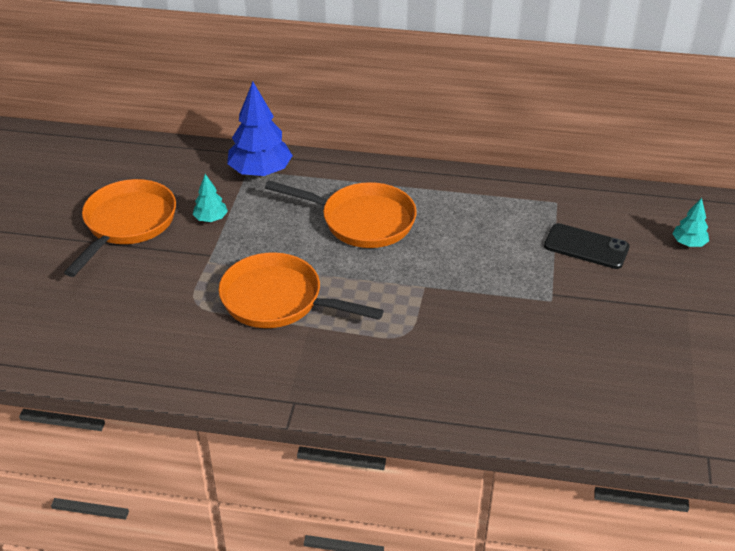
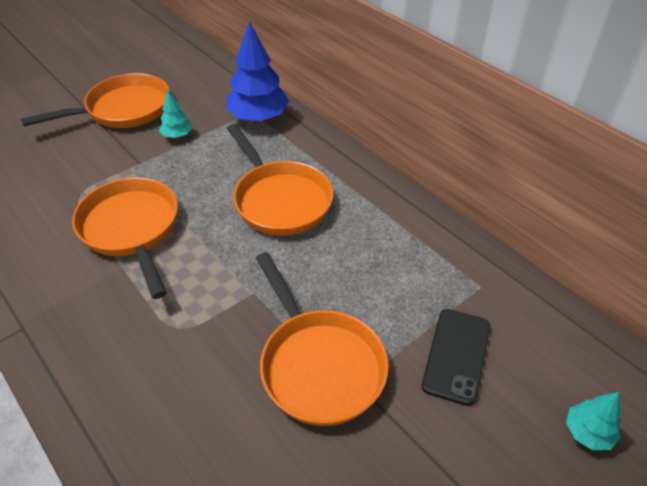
camera: 40 degrees right, 5 degrees up
black phone [544,223,630,269] -> black phone turned 45 degrees clockwise [421,309,490,406]
none -> orange pan [256,252,389,426]

